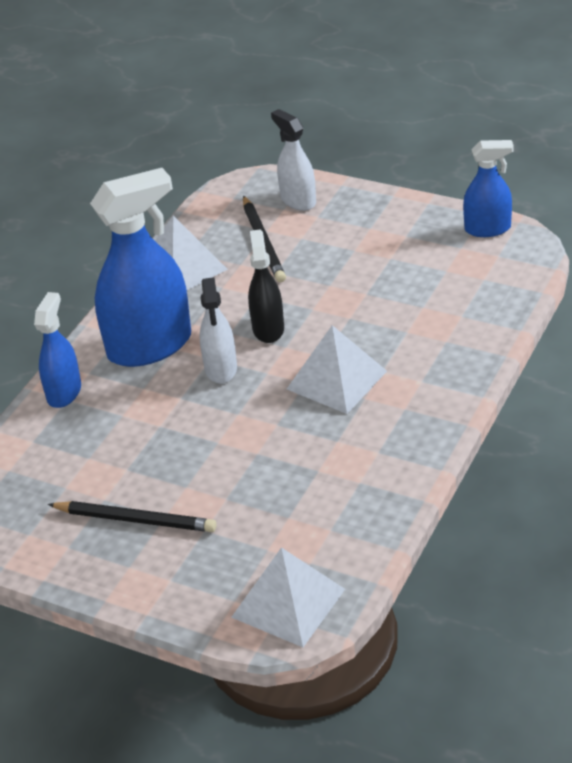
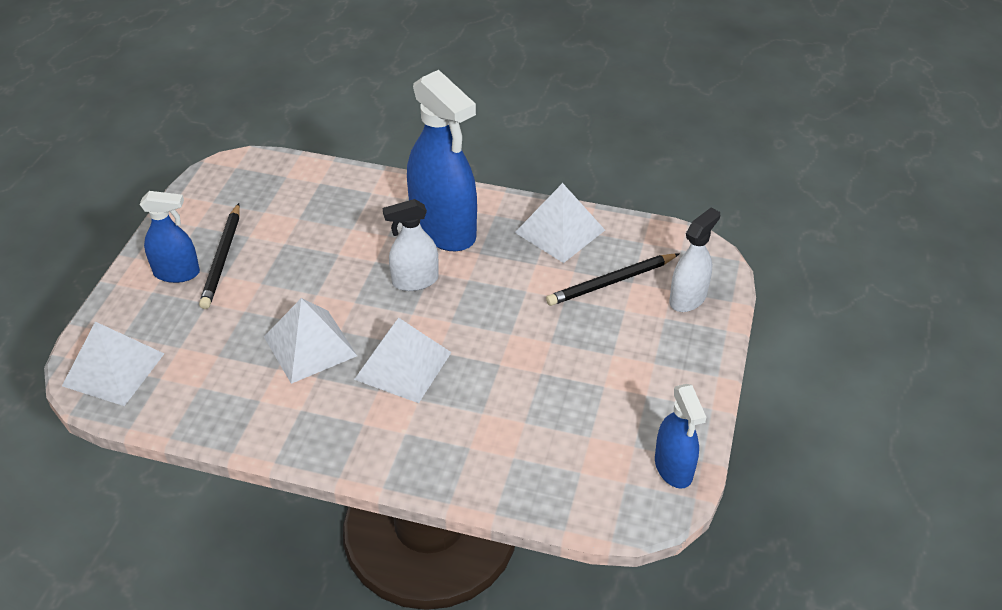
camera: 75 degrees right, 5 degrees up
blue spray bottle [34,292,81,408] -> blue spray bottle moved to [139,191,200,283]
black spray bottle [248,229,284,343] -> none
none -> white pyramid [264,298,357,384]

